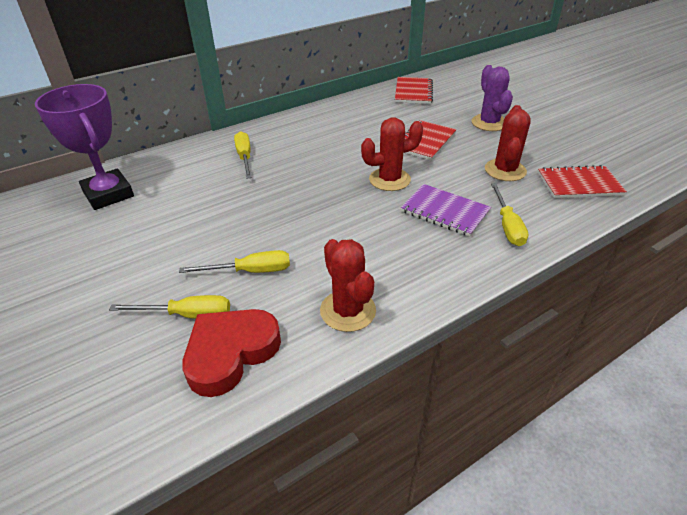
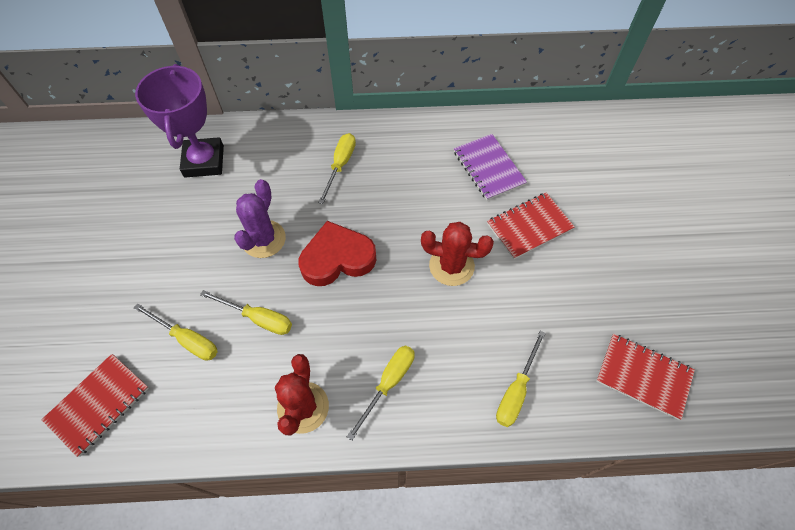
camera: 30 degrees right, 20 degrees up
red heart [182,309,281,397] -> red heart moved to [299,221,376,286]
red notebook [395,77,433,104] -> red notebook moved to [42,354,149,457]
purple notebook [401,184,491,237] -> purple notebook moved to [454,134,527,200]
purple cactus [472,65,513,131] -> purple cactus moved to [234,179,286,258]
red cactus [485,105,531,181] -> none
none -> yellow screwdriver [347,346,415,441]

